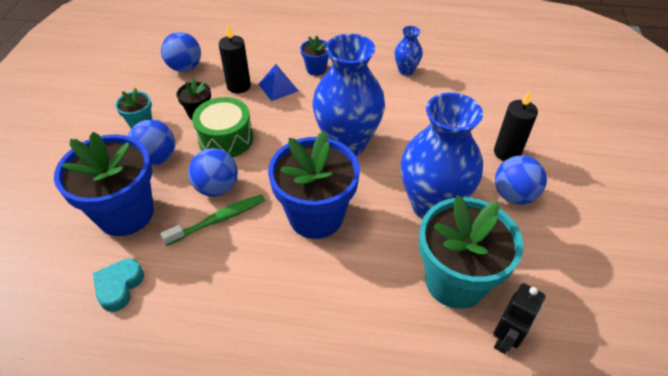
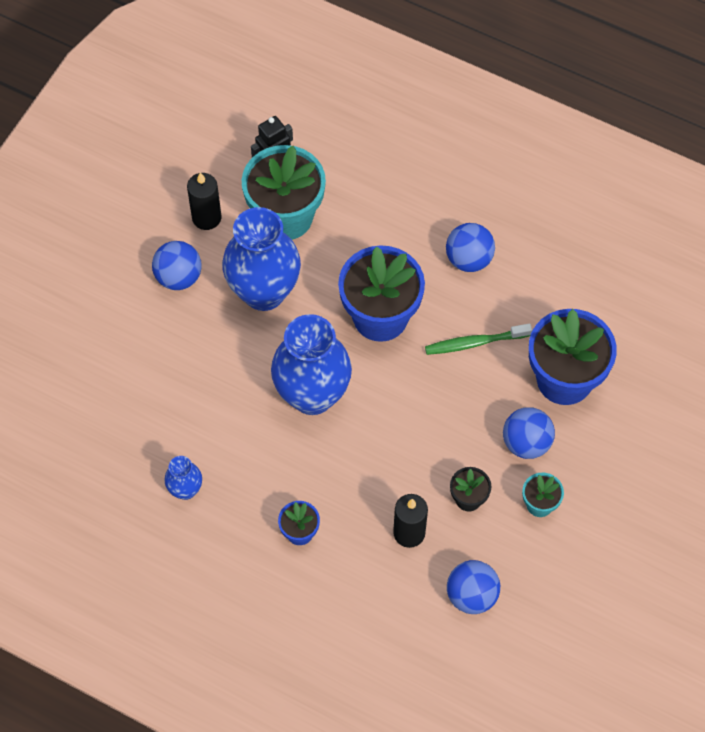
camera: 160 degrees left, 15 degrees up
turquoise heart [93,259,144,312] -> none
blue ball [188,148,238,197] -> blue ball moved to [446,223,495,272]
green drum [192,97,253,157] -> none
blue pyramid [258,64,298,101] -> none
black candle [494,90,538,161] -> black candle moved to [187,172,221,230]

